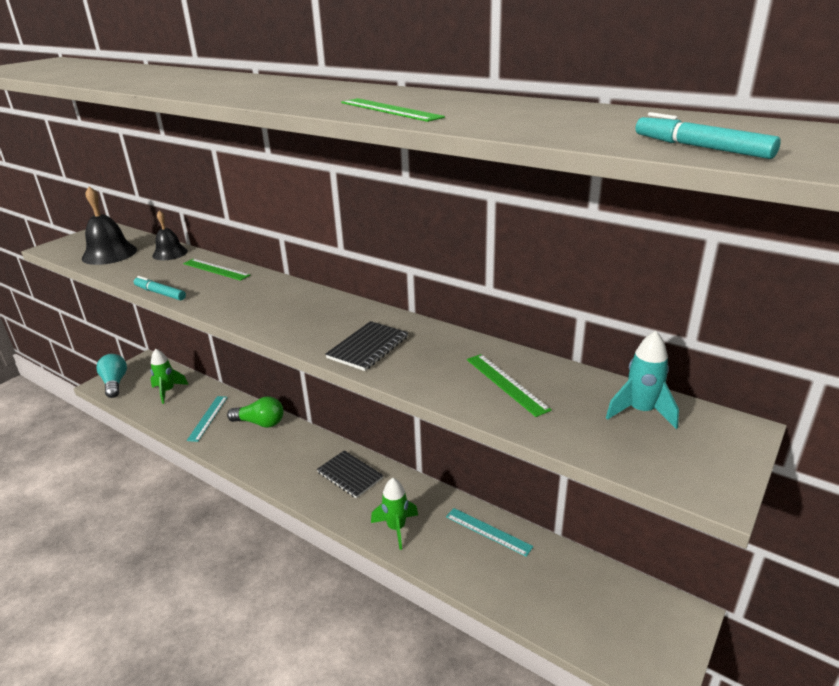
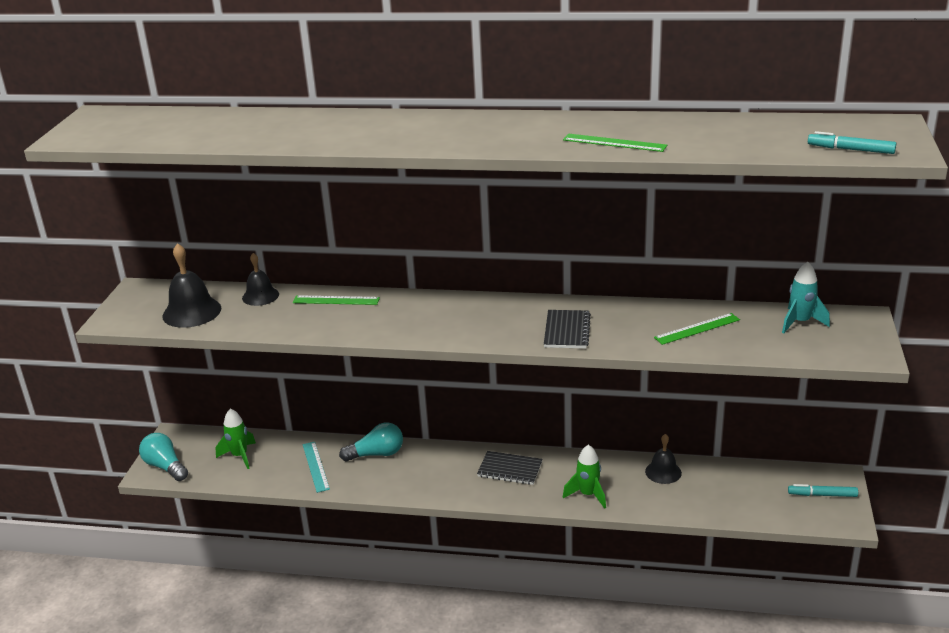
camera: 25 degrees left, 0 degrees up
turquoise marker [134,276,186,300] -> turquoise marker moved to [788,484,858,497]
green light bulb [227,396,284,428] -> turquoise light bulb [339,422,403,461]
turquoise ruler [446,508,533,557] -> black bell [645,434,682,484]
green ruler [467,354,552,417] -> green ruler turned 60 degrees counterclockwise [654,313,740,345]

